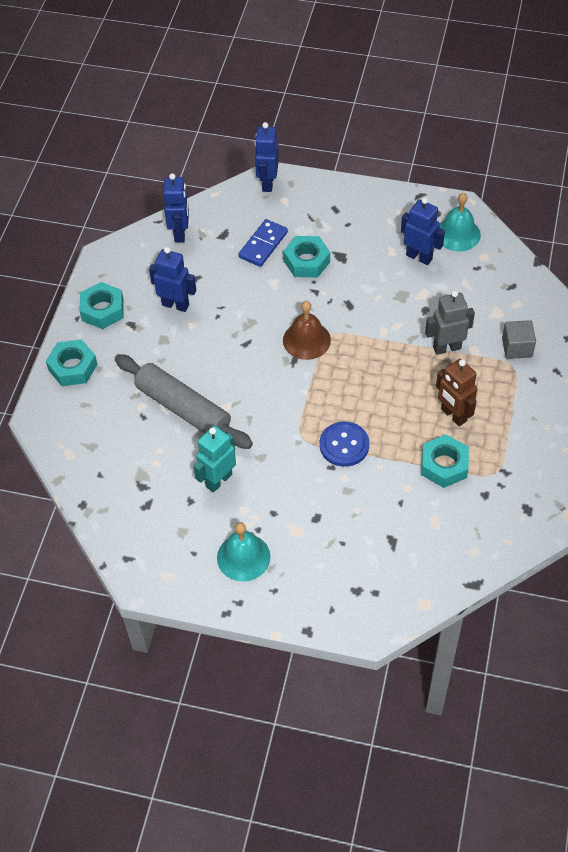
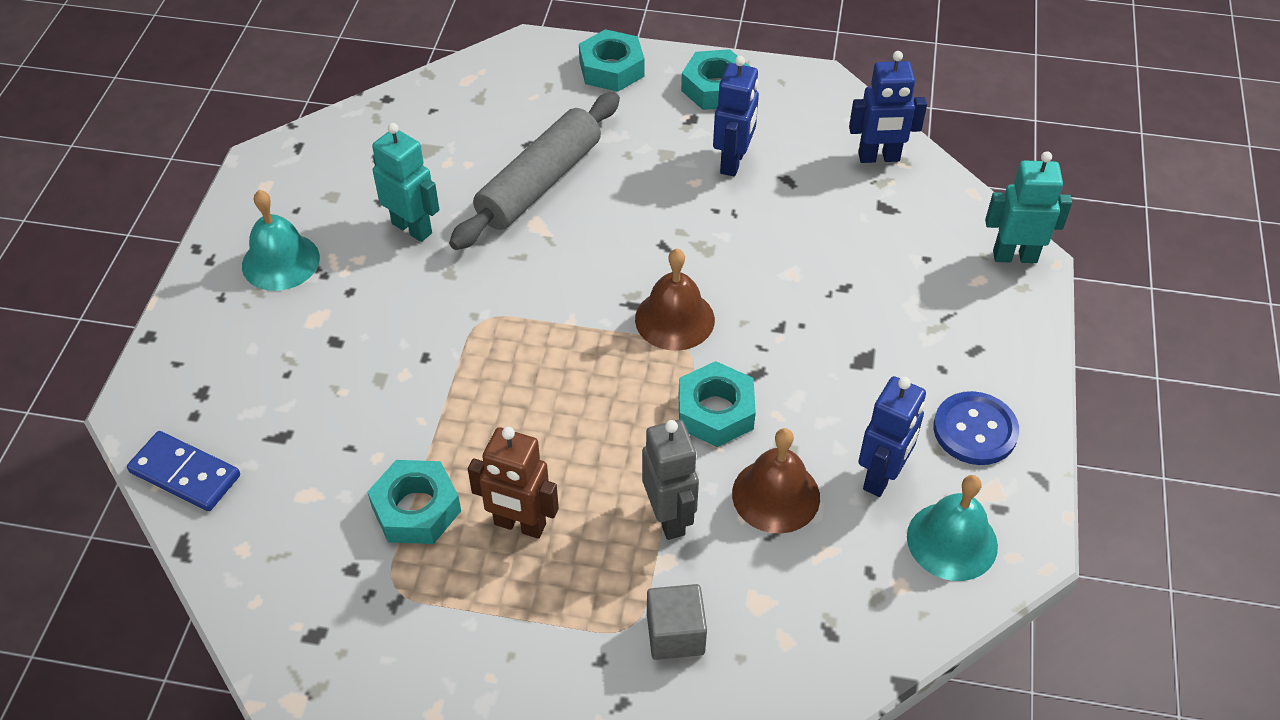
camera: 85 degrees right, 5 degrees down
blue domino [238,219,288,267] -> blue domino moved to [127,431,240,511]
blue robot [255,122,279,192] -> turquoise robot [985,151,1072,263]
turquoise nut [283,236,330,278] -> turquoise nut moved to [679,361,756,447]
blue button [320,422,369,467] -> blue button moved to [933,391,1019,465]
brown robot [436,359,477,426] -> brown robot turned 120 degrees counterclockwise [468,427,559,539]
none -> brown bell [732,428,820,534]

